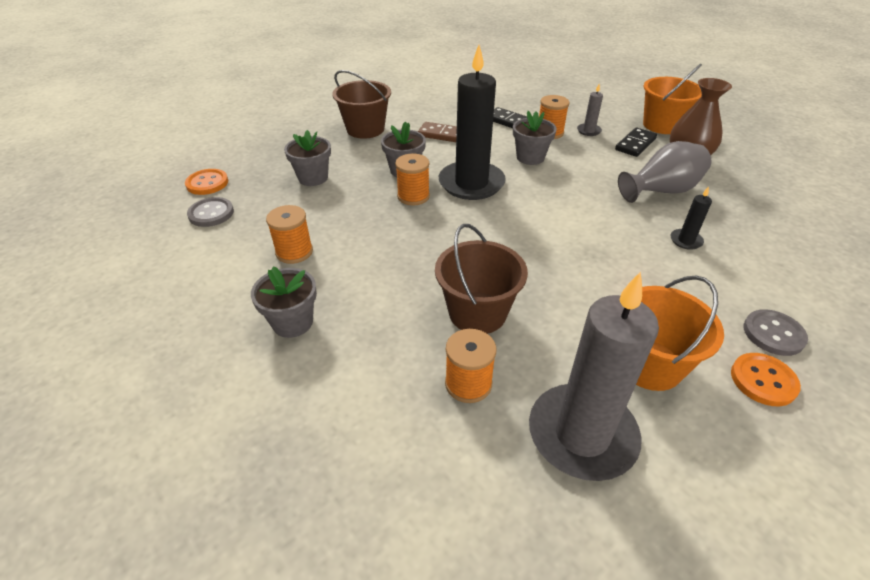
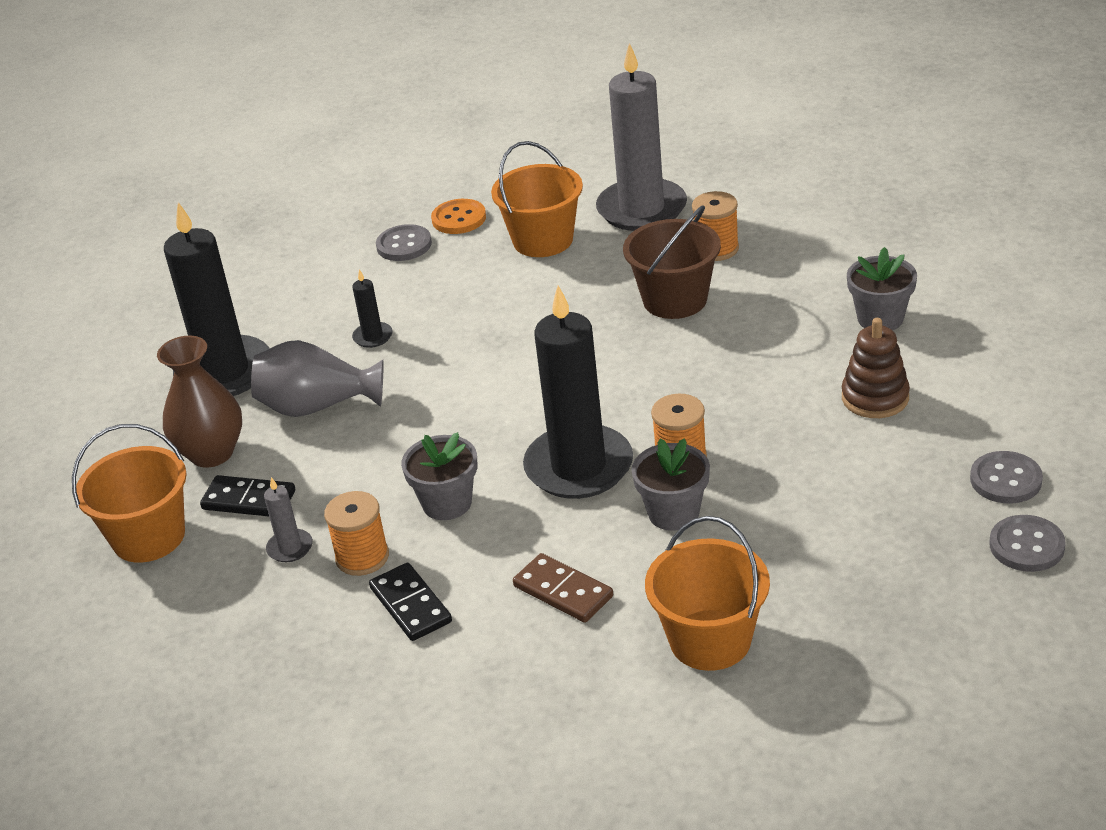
camera: 155 degrees left, 5 degrees down
orange button [185,169,228,195] -> grey button [990,515,1066,572]
orange spool [266,205,313,264] -> brown stacking toy [842,318,910,418]
grey flower pot [284,130,331,186] -> none
brown bucket [332,70,391,139] -> orange bucket [645,516,770,671]
black domino [615,128,657,157] -> black domino turned 45 degrees clockwise [200,475,295,516]
none -> black candle [164,202,270,396]

